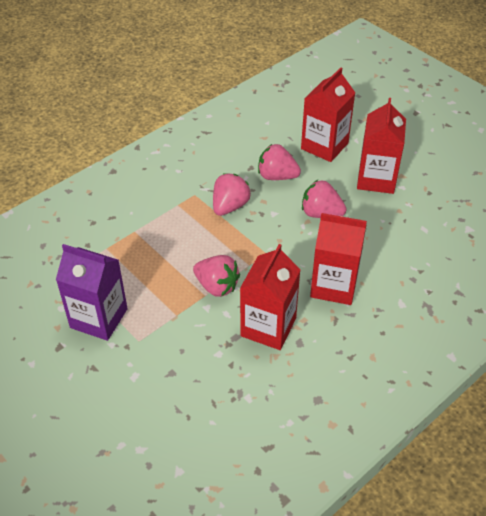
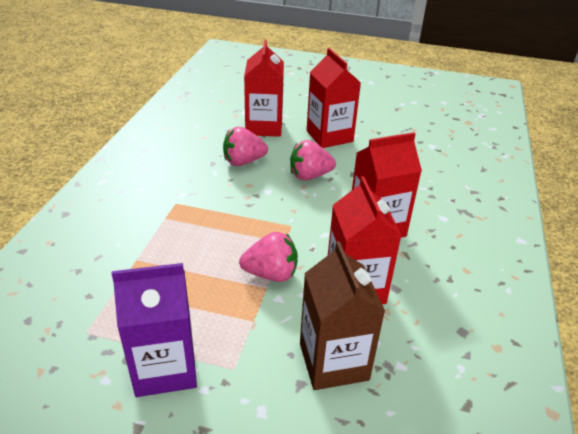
camera: 35 degrees left, 10 degrees down
pink strawberry [213,173,251,216] -> none
none -> brown carton [300,241,385,390]

